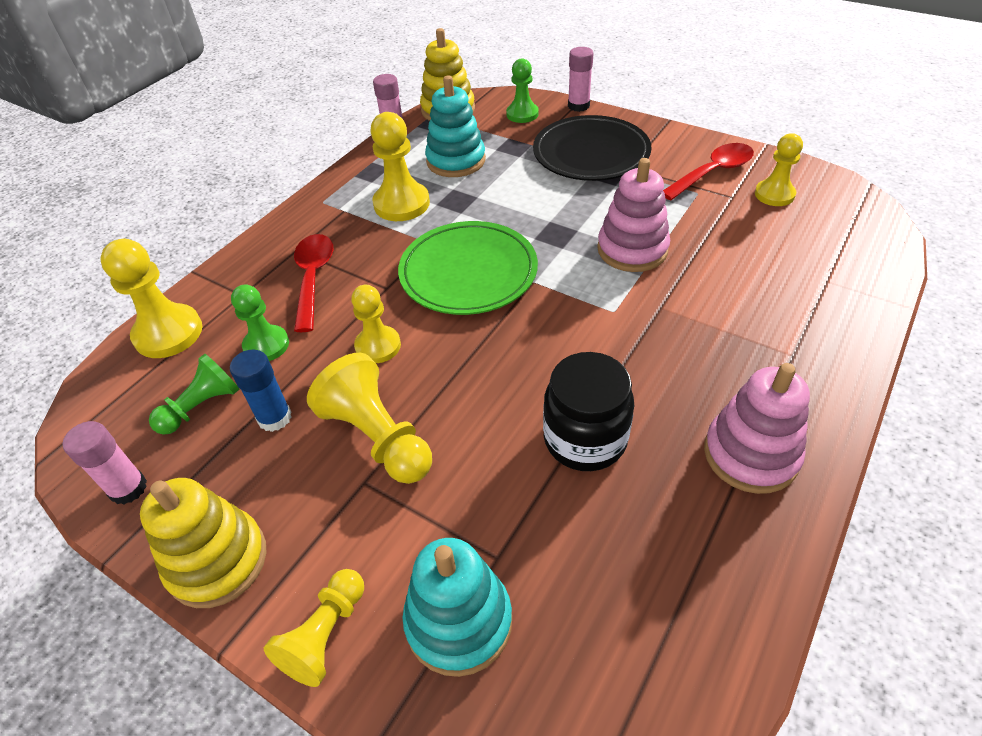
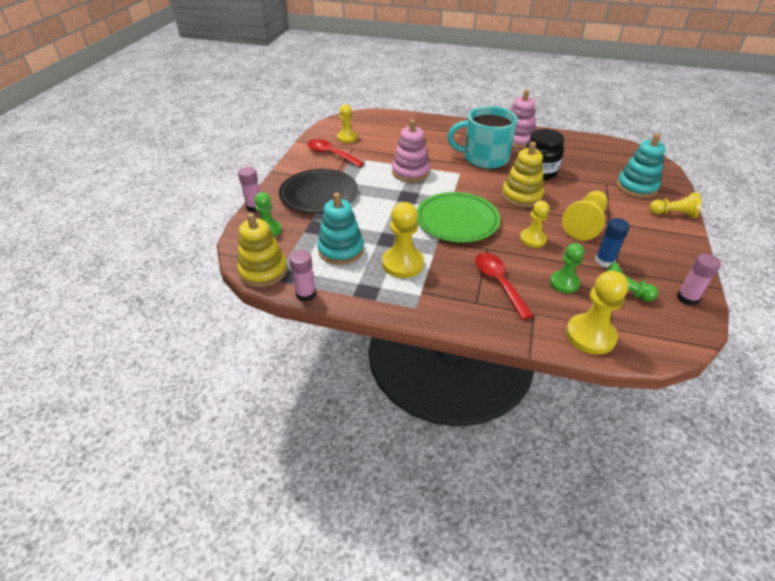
camera: 110 degrees left, 5 degrees down
yellow stacking toy [140,478,267,608] -> yellow stacking toy moved to [502,141,544,207]
red spoon [294,234,333,332] -> red spoon turned 90 degrees clockwise [475,253,533,320]
none -> turquoise mug [447,106,517,169]

